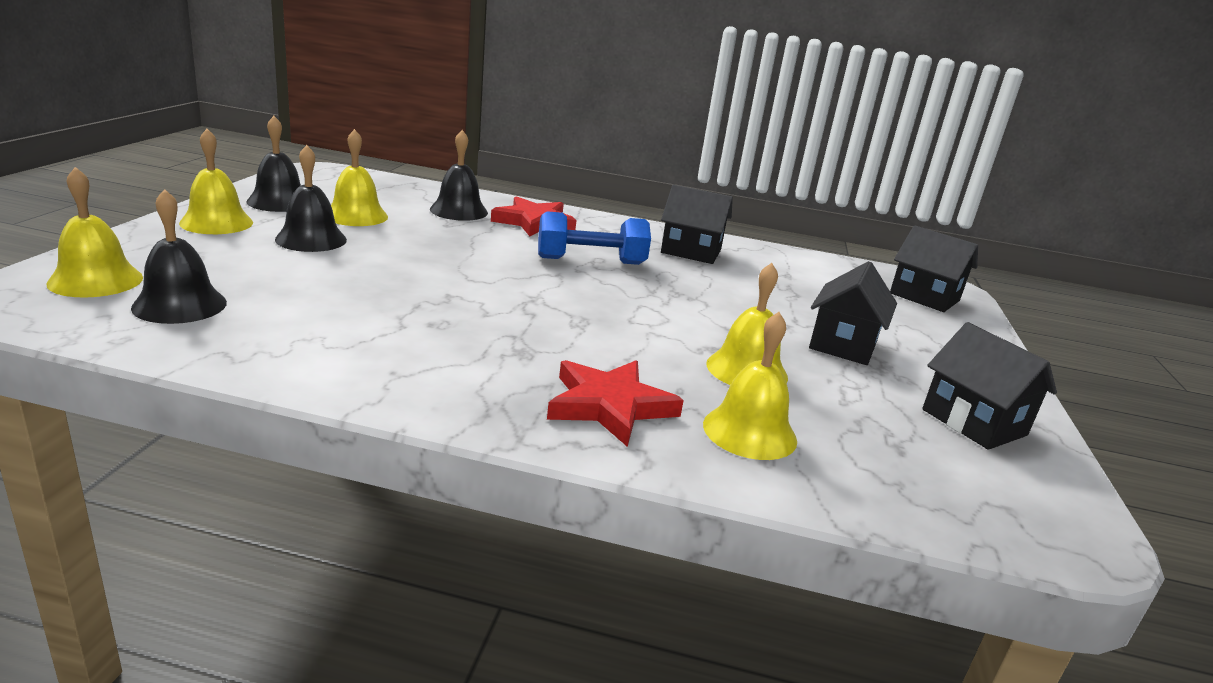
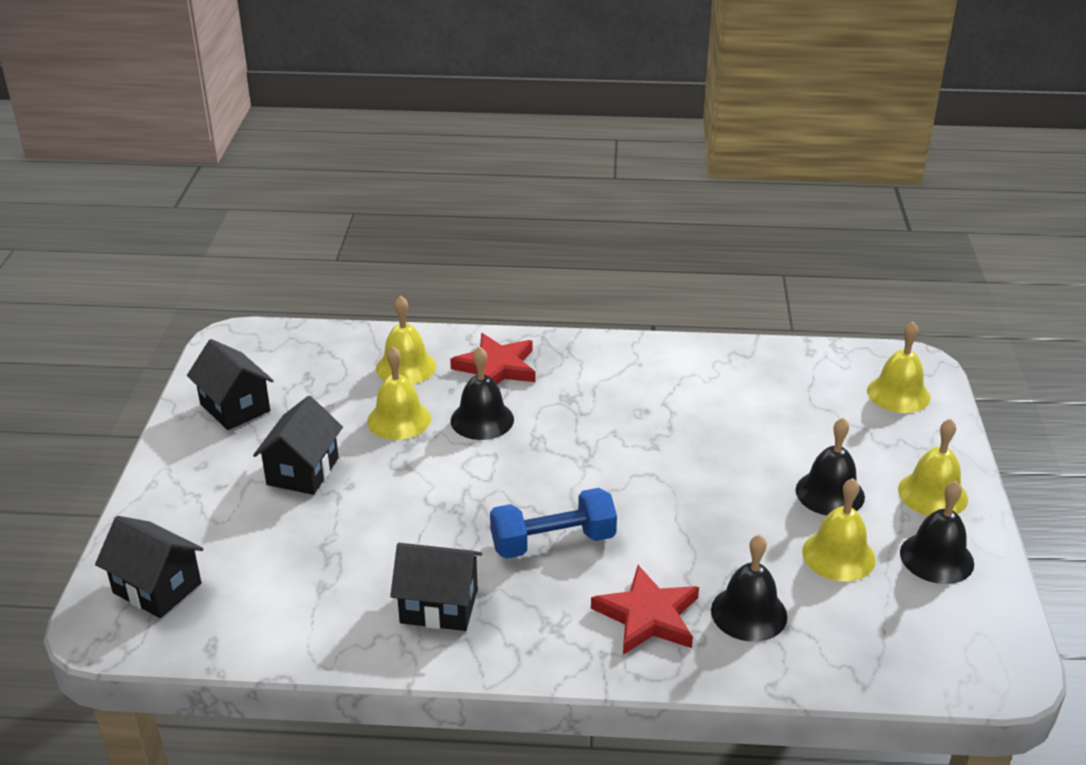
camera: 175 degrees right, 10 degrees up
black bell [131,189,227,324] -> black bell moved to [451,347,514,440]

